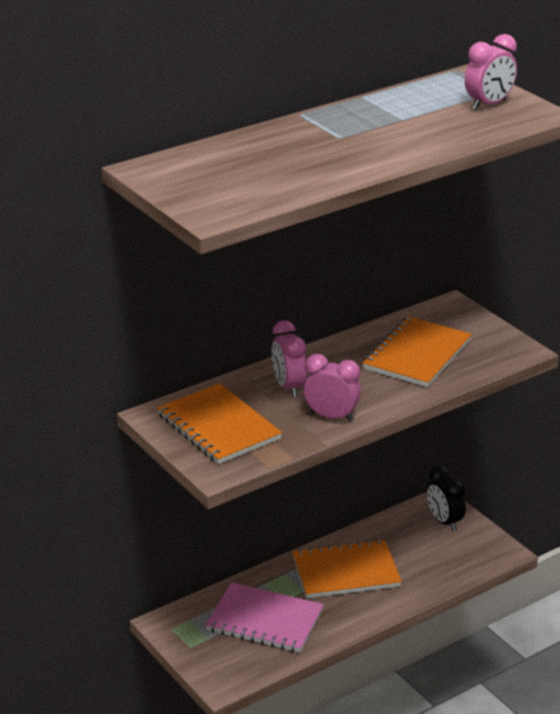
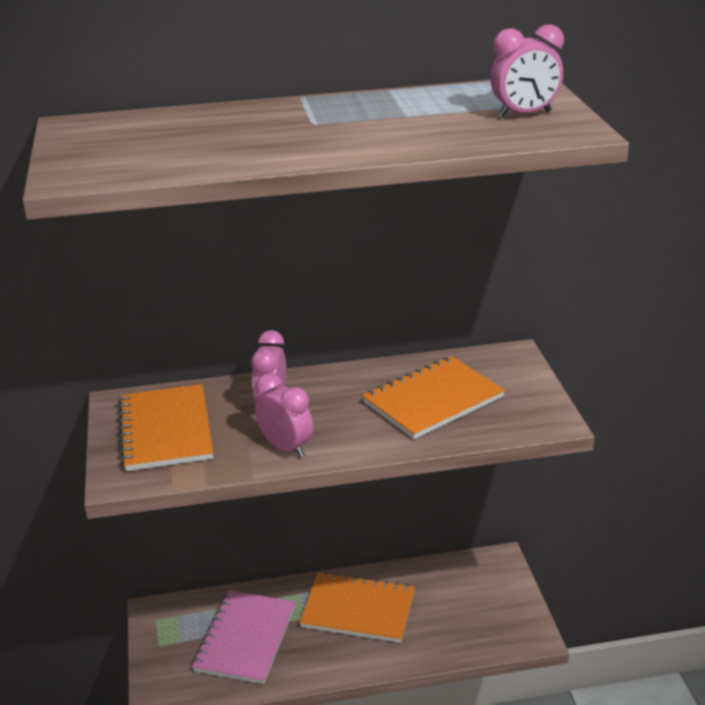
camera: 25 degrees right, 0 degrees up
pink notebook [206,582,324,653] -> pink notebook turned 60 degrees clockwise [192,591,296,684]
black clock [427,465,466,531] -> none

